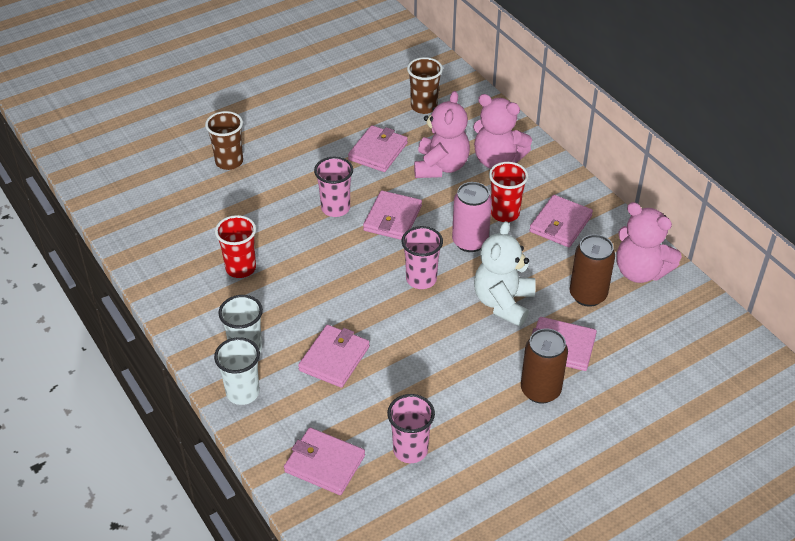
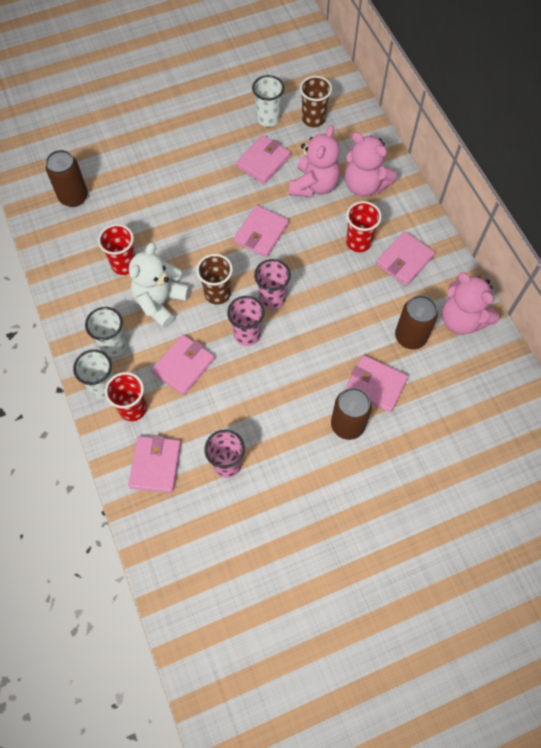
camera: 10 degrees right, 20 degrees up
brown cup [205,111,243,170] -> brown cup moved to [196,254,233,305]
pink wallet [284,428,365,495] -> pink wallet turned 60 degrees clockwise [128,435,181,493]
pink cup [314,157,353,217] -> pink cup moved to [227,296,265,346]
pink can [452,182,492,252] -> none
white teddy bear [474,221,536,327] -> white teddy bear moved to [129,243,190,328]
none -> brown can [46,150,88,207]
none -> red cup [105,372,147,421]
none -> white cup [252,75,284,127]

